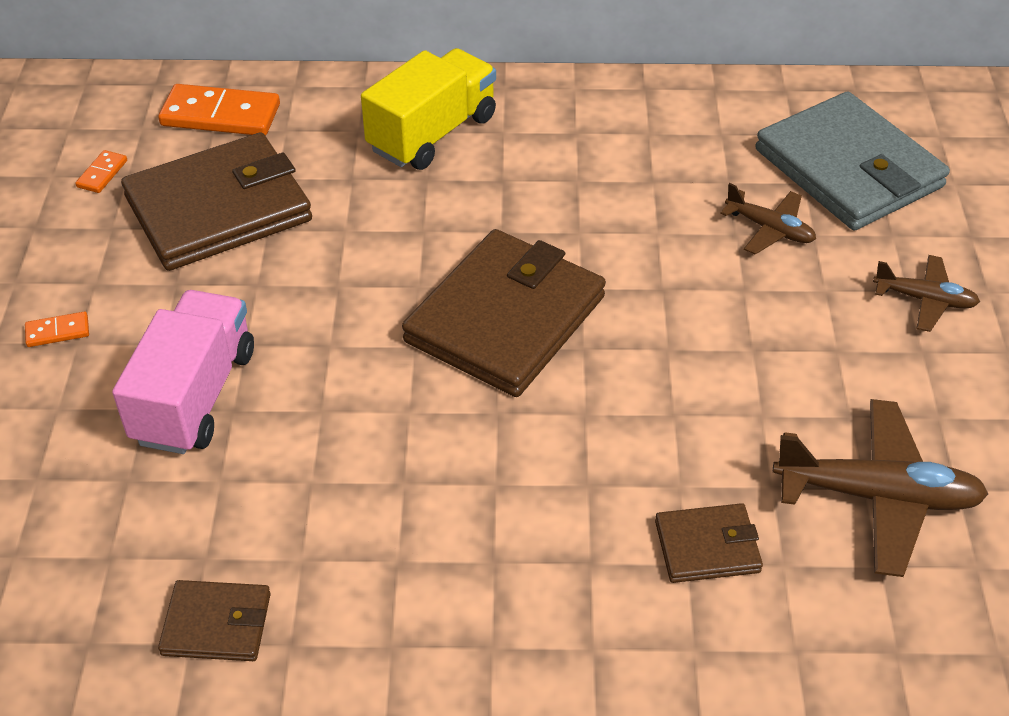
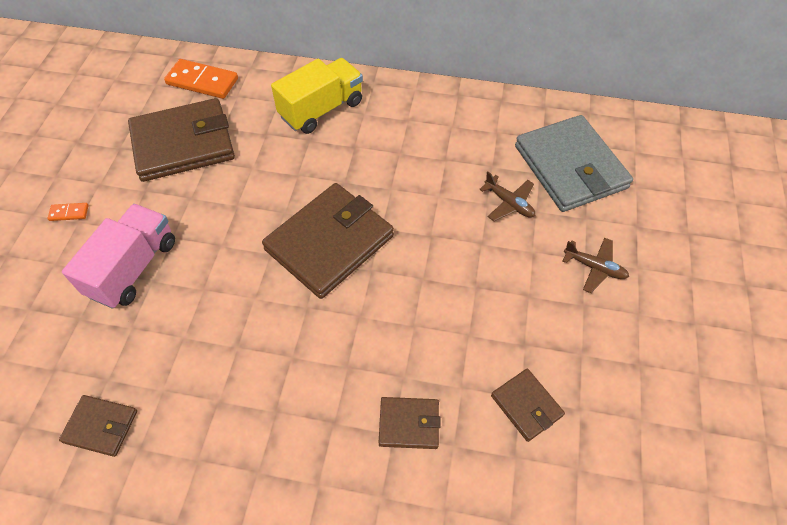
camera: 10 degrees right, 10 degrees up
orange domino [75,150,127,193] -> none
brown plane [773,399,988,577] -> brown wallet [491,369,565,442]

